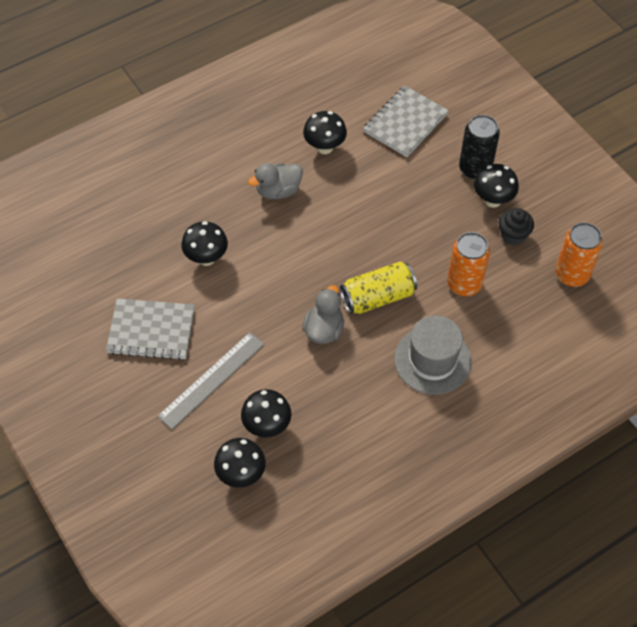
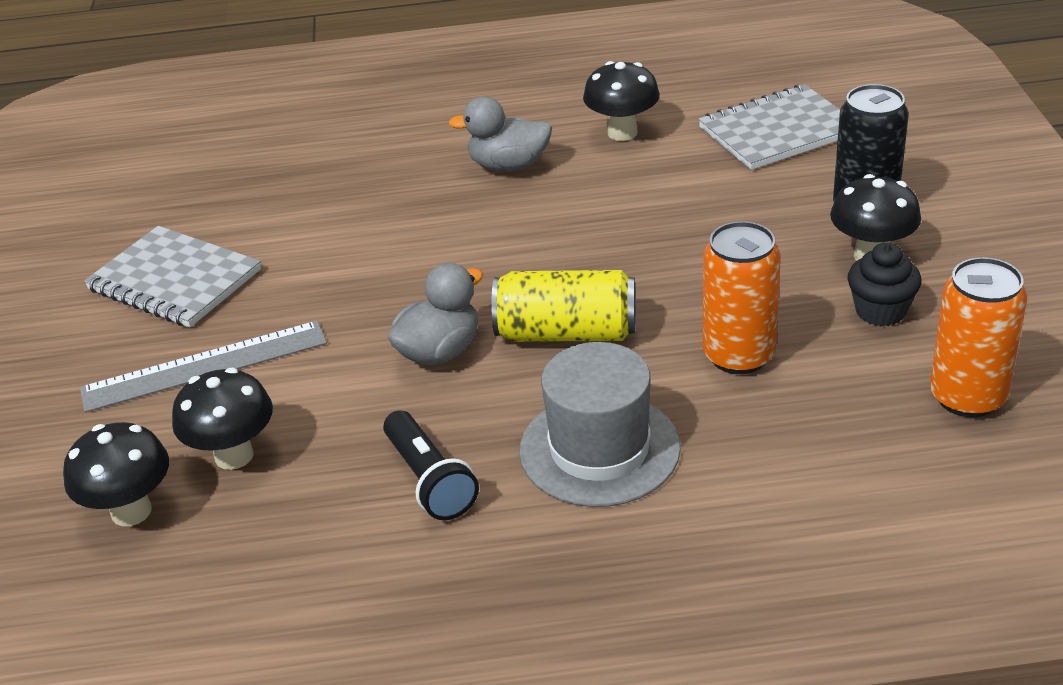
camera: 30 degrees right, 20 degrees down
black mushroom [181,221,228,266] -> none
none -> black flashlight [383,410,479,520]

